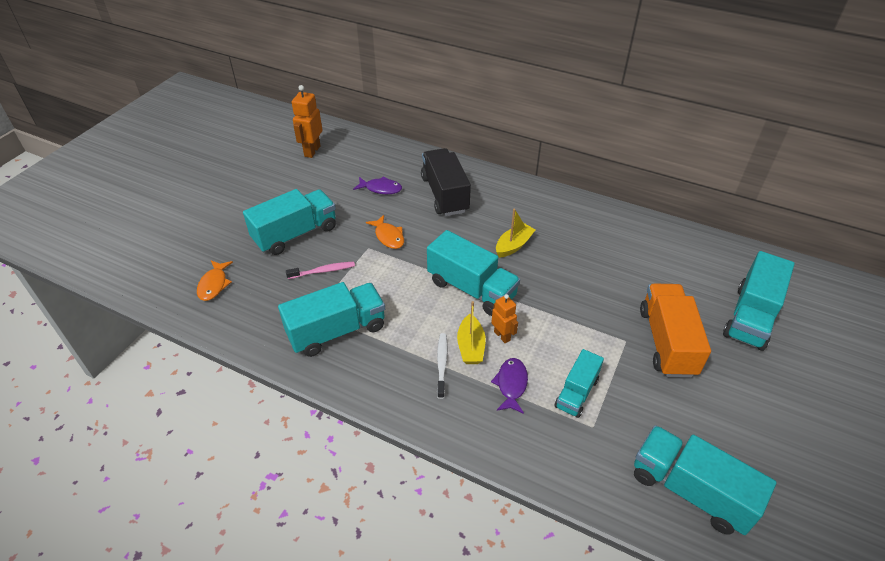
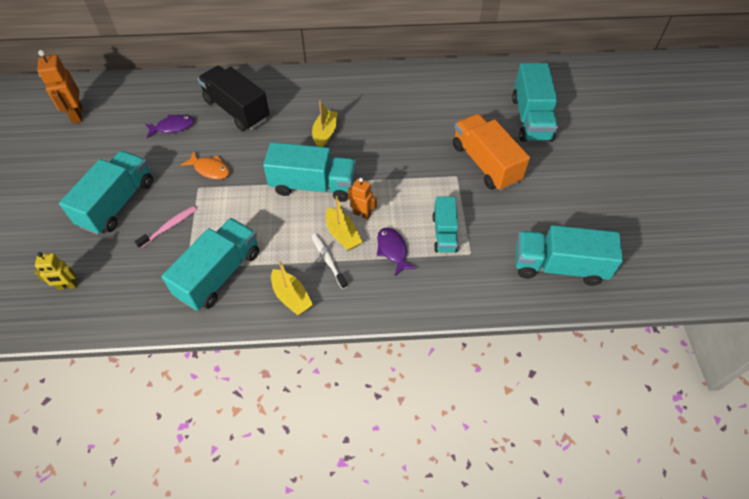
camera: 30 degrees left, 10 degrees up
orange fish [197,260,233,301] -> yellow robot [34,252,78,290]
none -> yellow boat [271,261,313,315]

